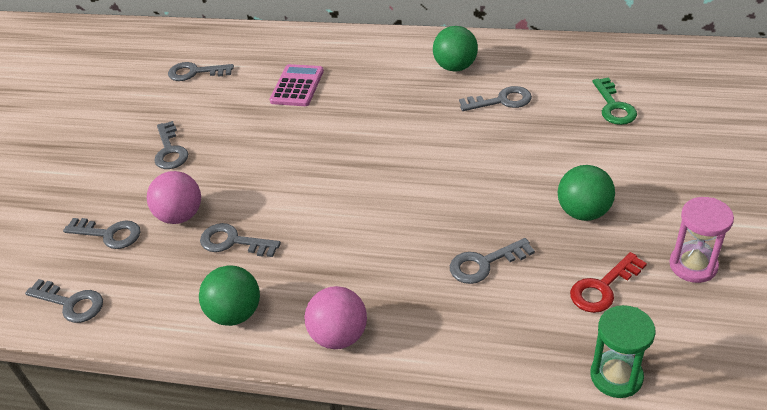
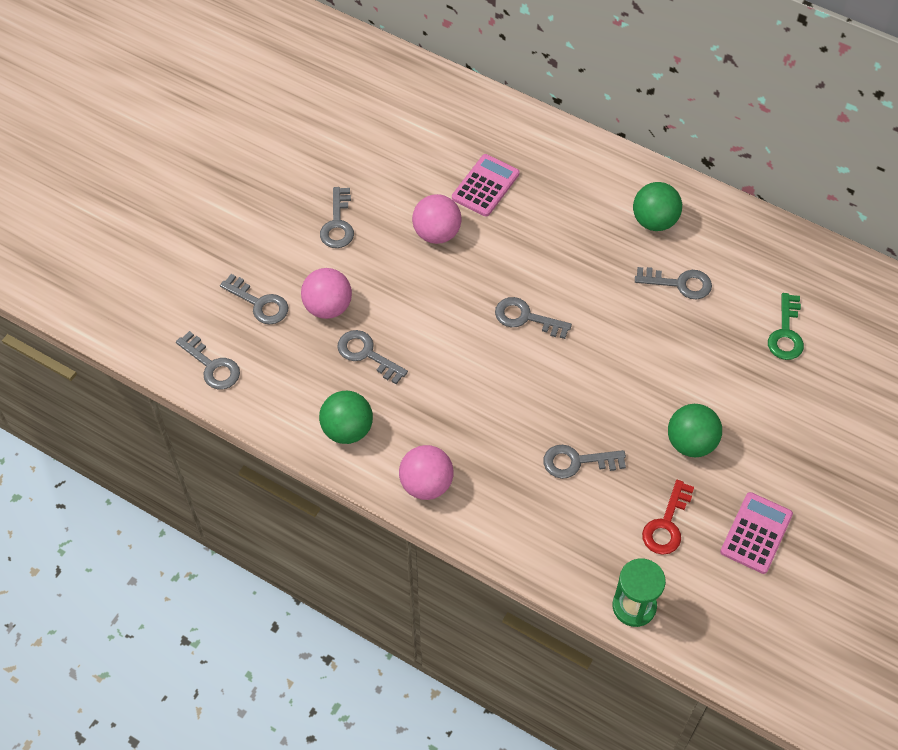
camera: 15 degrees right, 15 degrees up
grey key [168,62,234,81] -> grey key moved to [495,297,572,339]
red key [570,252,647,313] -> red key turned 45 degrees counterclockwise [642,480,694,555]
pink hourglass [669,197,734,283] -> pink calculator [720,492,793,574]
none -> pink ball [412,194,462,244]

